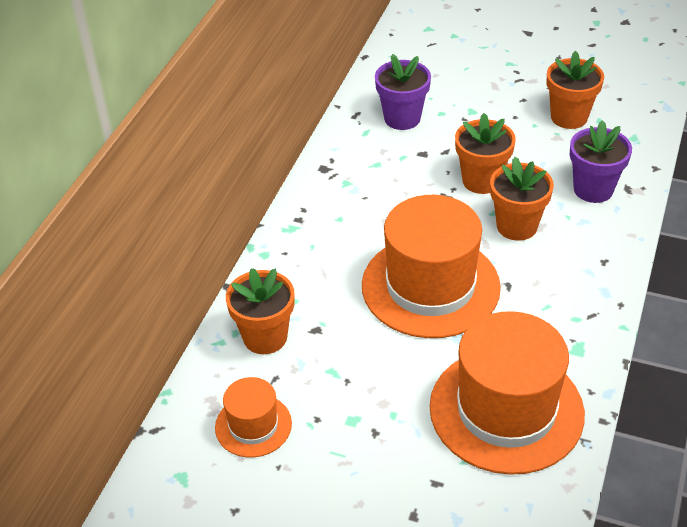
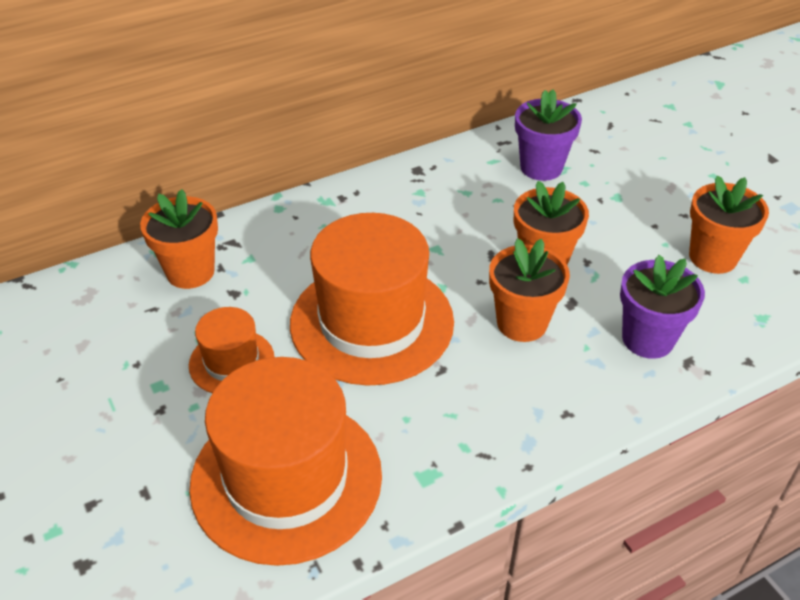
camera: 40 degrees right, 0 degrees up
orange hat [215,377,292,458] -> orange hat moved to [189,307,275,393]

